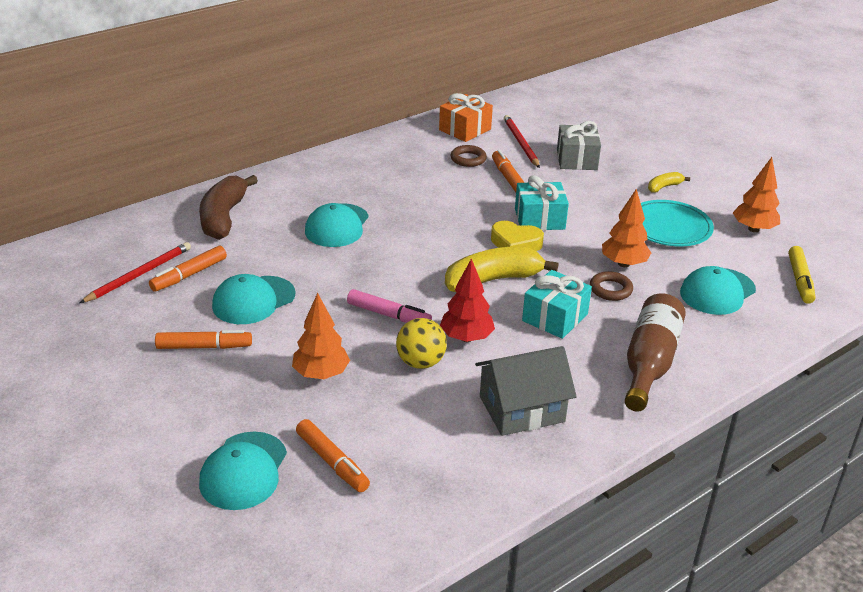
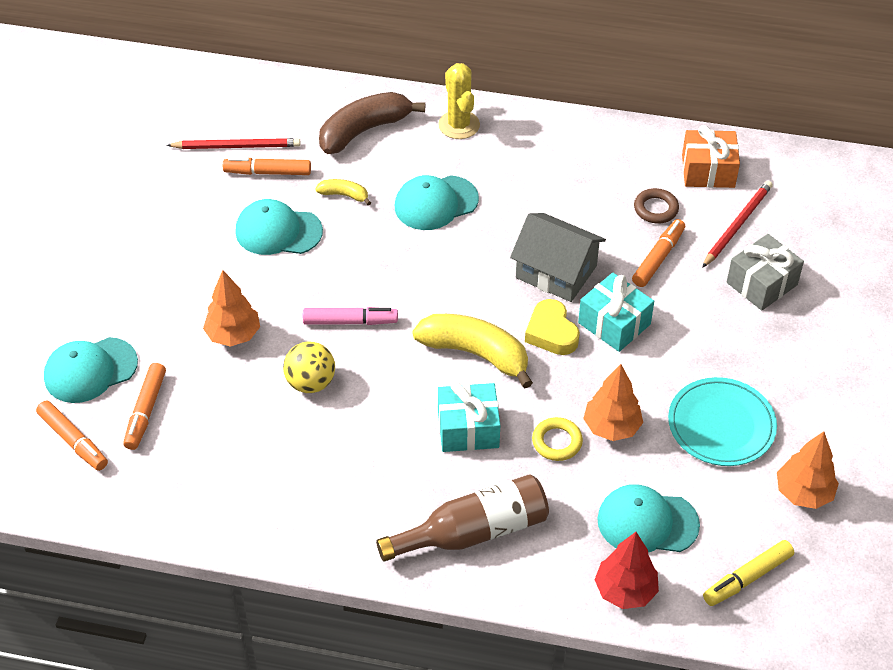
camera: 50 degrees right, 15 degrees up
orange marker [155,330,252,349] -> orange marker moved to [36,400,108,471]
pink marker [347,289,432,323] -> pink marker turned 75 degrees counterclockwise [303,307,398,325]
red tree [440,258,495,342] -> red tree moved to [594,532,659,609]
grey house [475,346,577,436] -> grey house moved to [510,213,606,302]
brown ring [590,271,633,301] -> yellow ring [532,417,583,461]
yellow banana [648,172,690,193] -> yellow banana moved to [315,179,371,205]
none -> yellow cactus [438,63,480,139]

